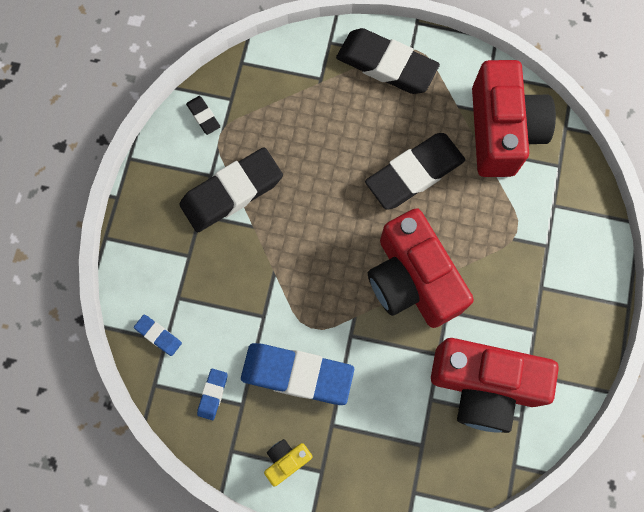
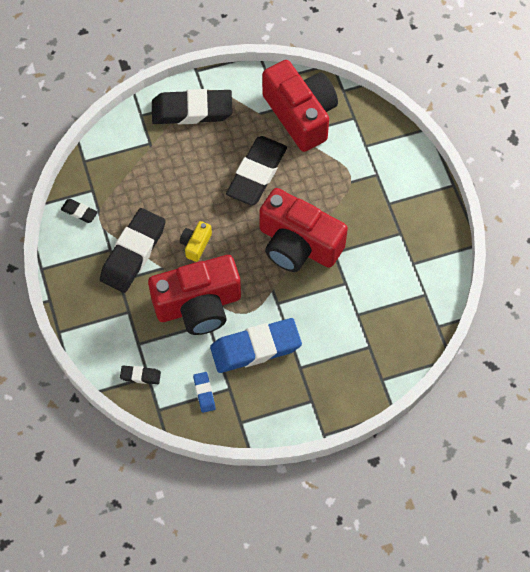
camera: 30 degrees left, 10 degrees down
blue eraser [134,314,182,356] -> black eraser [120,365,161,384]
yellow camera [264,439,312,487] -> yellow camera moved to [180,221,212,262]
red camera [431,338,559,433] -> red camera moved to [148,255,241,335]

